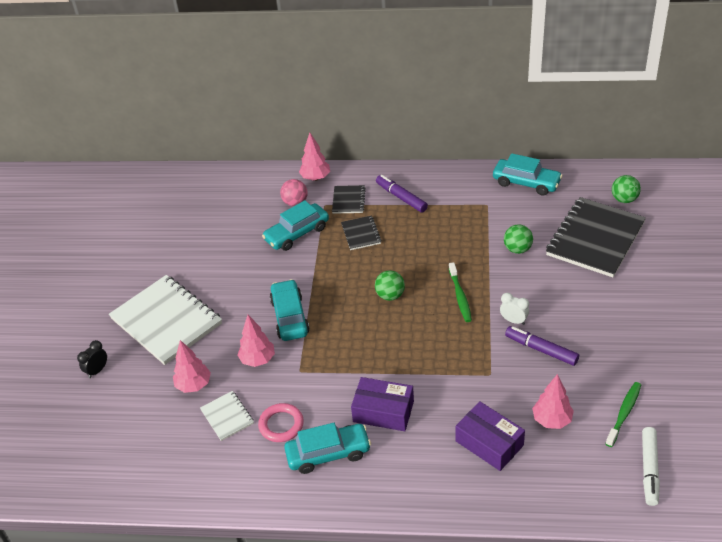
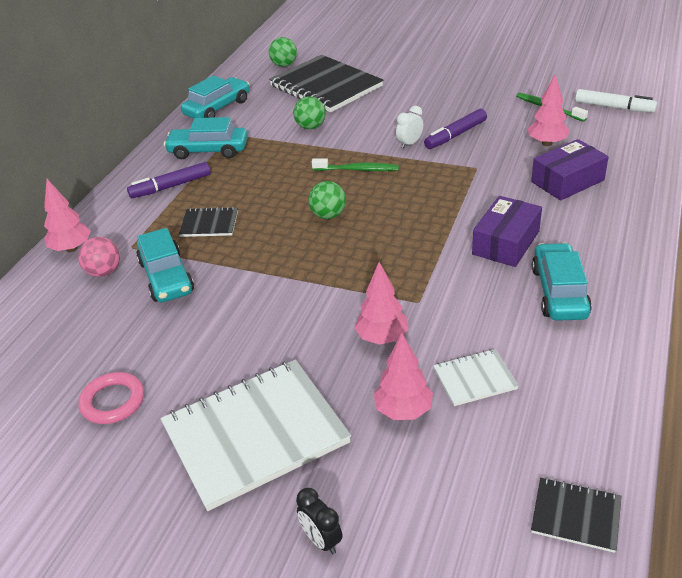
camera: 75 degrees left, 5 degrees down
pink ring [258,403,304,442] -> pink ring moved to [79,372,144,424]
turquoise car [270,279,310,341] -> turquoise car moved to [164,117,248,159]
black notebook [332,185,366,214] -> black notebook moved to [531,478,621,553]

